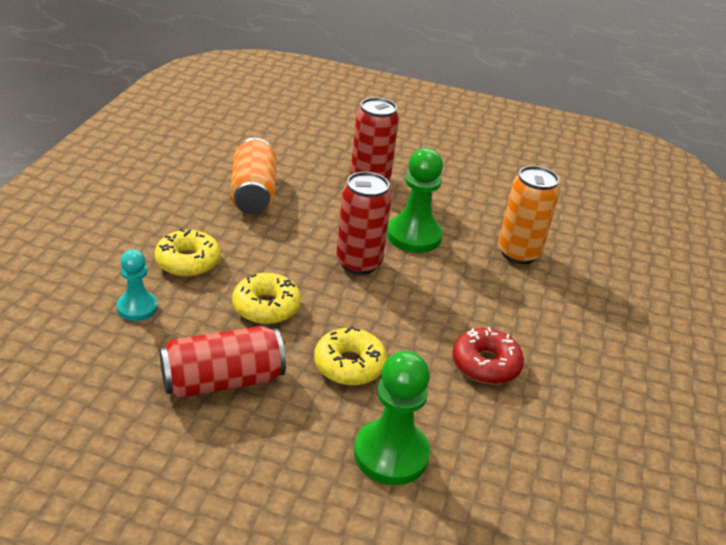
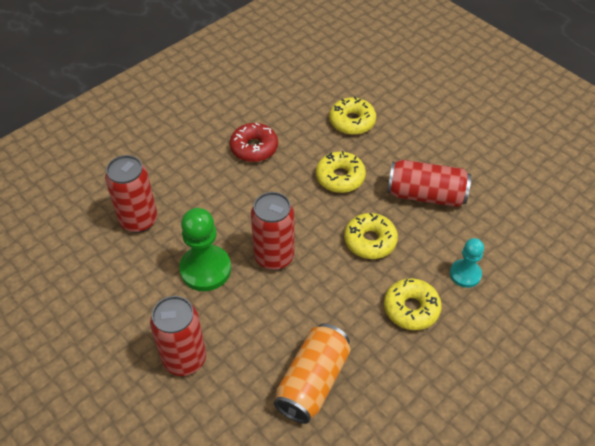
camera: 145 degrees left, 15 degrees up
green pawn [354,351,430,485] -> yellow donut [329,97,376,135]
orange can [498,166,560,264] -> red can [105,155,157,233]

